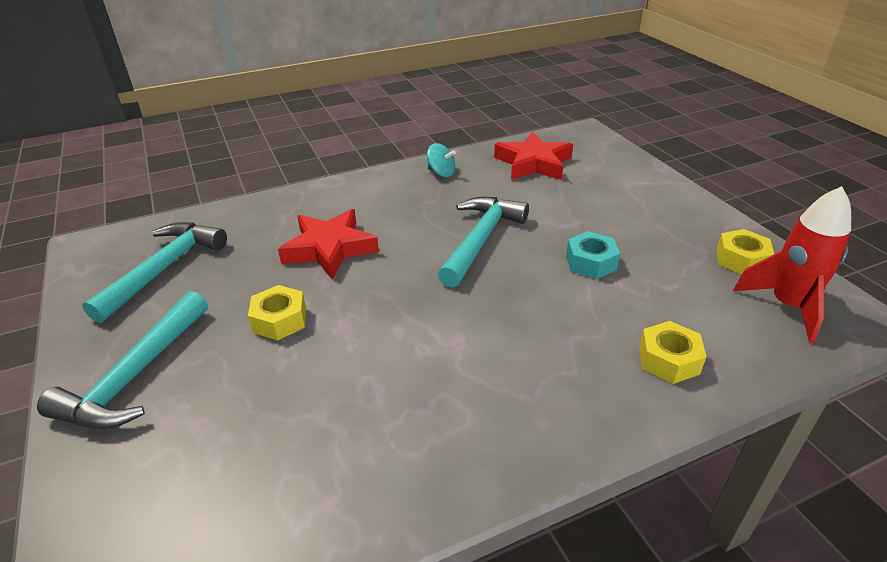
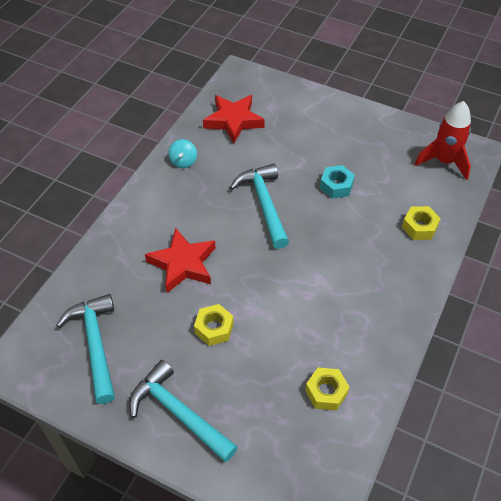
camera: 40 degrees left, 15 degrees up
turquoise hammer [37,291,208,429] -> turquoise hammer turned 150 degrees clockwise [129,360,238,462]
turquoise spinning top [427,143,456,177] -> turquoise spinning top turned 105 degrees clockwise [168,139,197,168]
yellow nut [716,229,774,275] -> yellow nut moved to [305,368,349,411]

